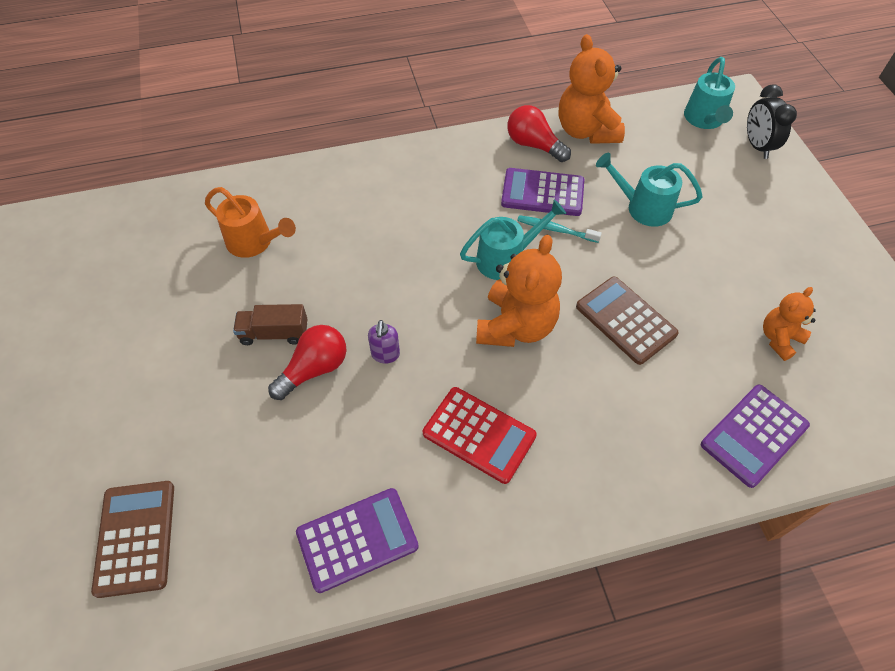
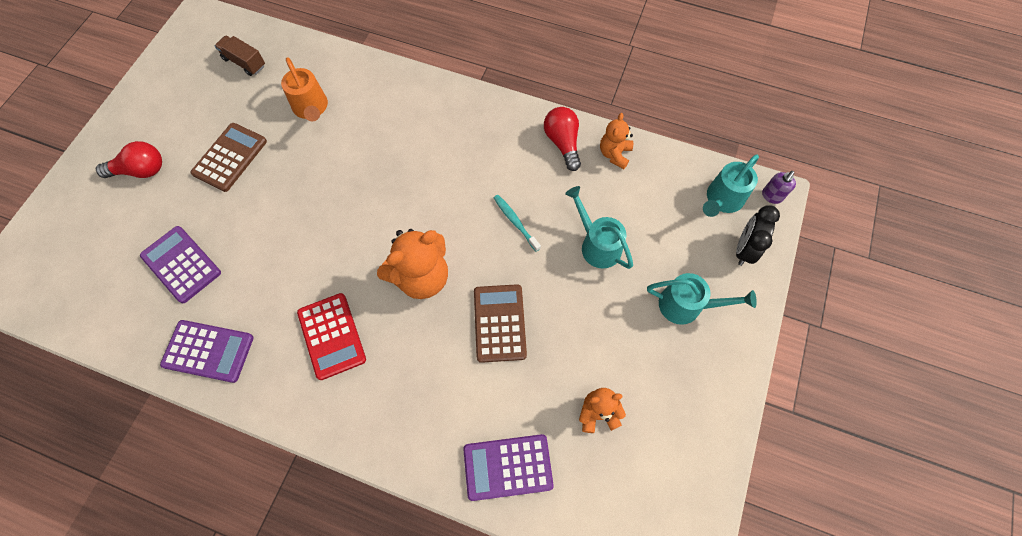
camera: 35 degrees right, 10 degrees up
brown calculator [91,481,174,598] -> brown calculator moved to [190,123,267,192]
brown truck [233,304,307,345] -> brown truck moved to [215,36,265,76]
red light bulb [268,325,346,400] -> red light bulb moved to [96,141,162,178]
purple soap dispenser [368,320,400,364] -> purple soap dispenser moved to [762,171,796,204]
turquoise watering can [460,200,567,280] -> turquoise watering can moved to [647,273,757,325]
purple calculator [501,168,584,216] -> purple calculator moved to [140,226,221,303]
orange teddy bear [559,34,625,144] -> orange teddy bear [600,113,633,169], size x0.57

